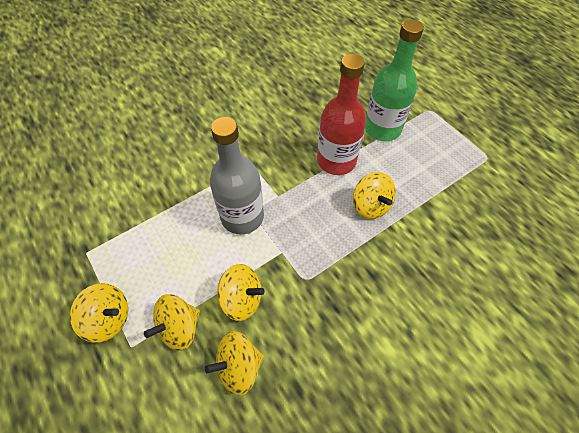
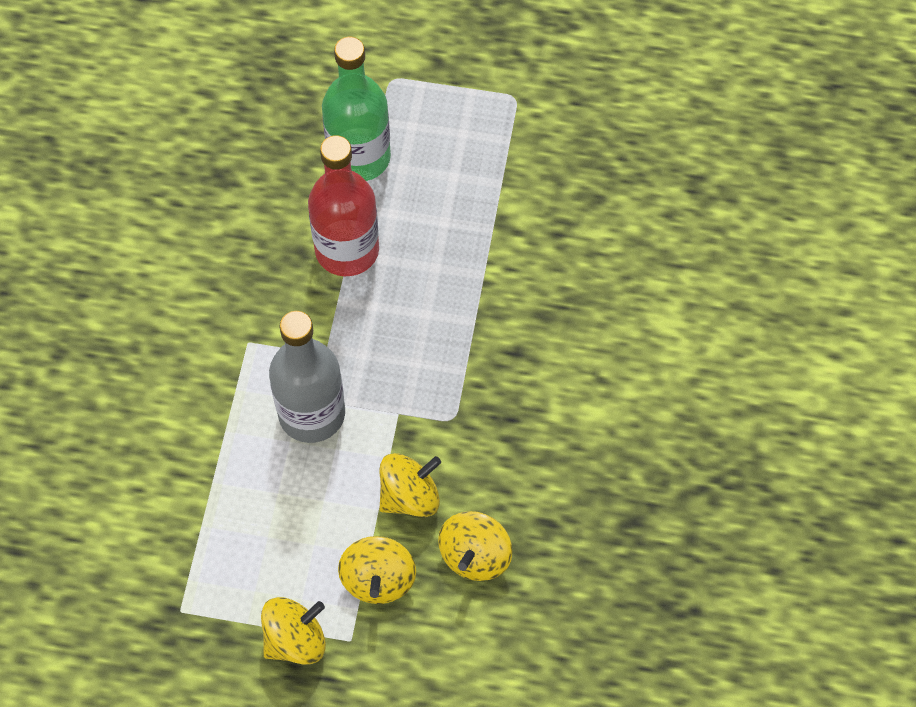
camera: 45 degrees left, 5 degrees up
yellow spinning top [353,172,396,219] -> none

